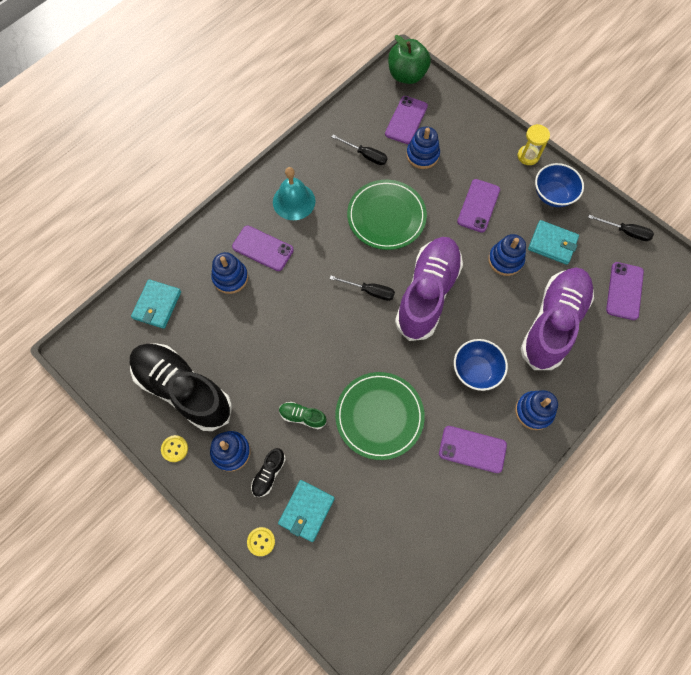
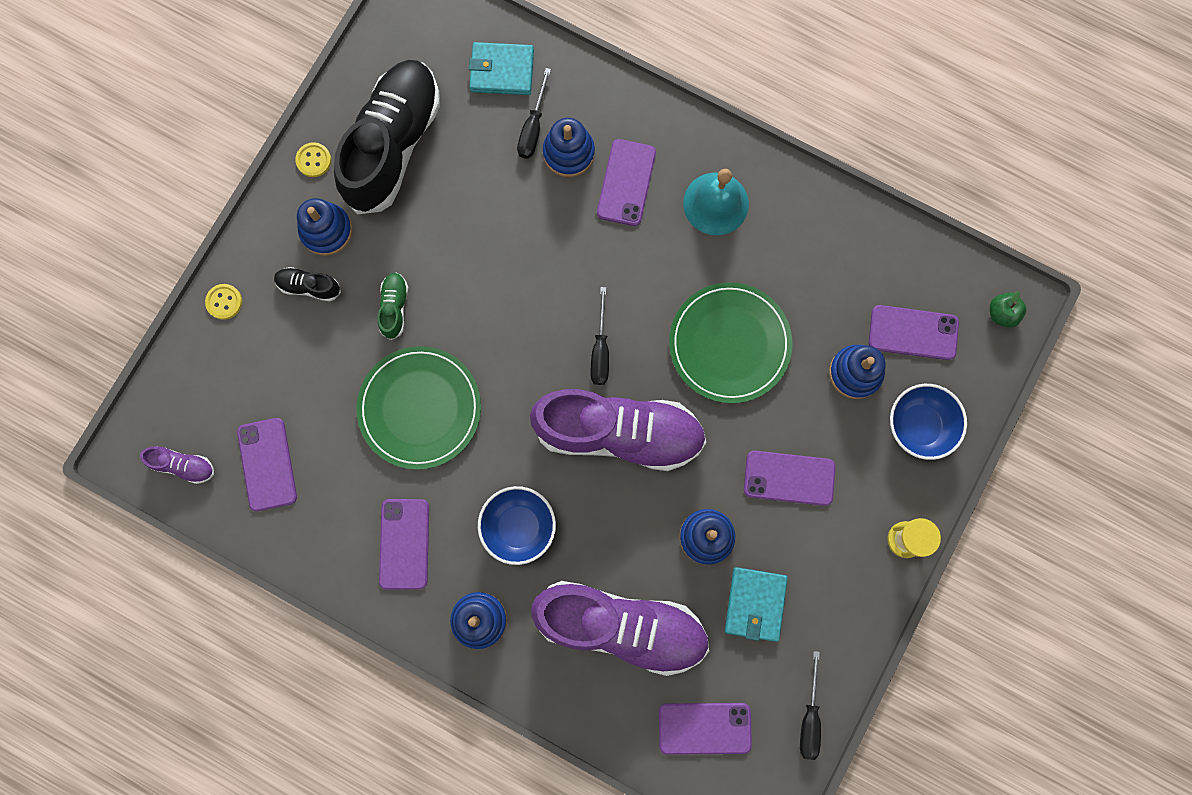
camera: 75 degrees right, 10 degrees up
turquoise wallet [278,480,335,542] -> none
black screwdriver [332,135,388,165] -> black screwdriver moved to [517,68,551,159]
green apple [388,35,431,84] -> green apple [990,291,1026,328], size x0.50
blue bowl [535,163,584,207] -> blue bowl moved to [890,384,967,460]
none -> purple shoe [140,446,214,484]
none -> purple phone [237,418,297,511]

